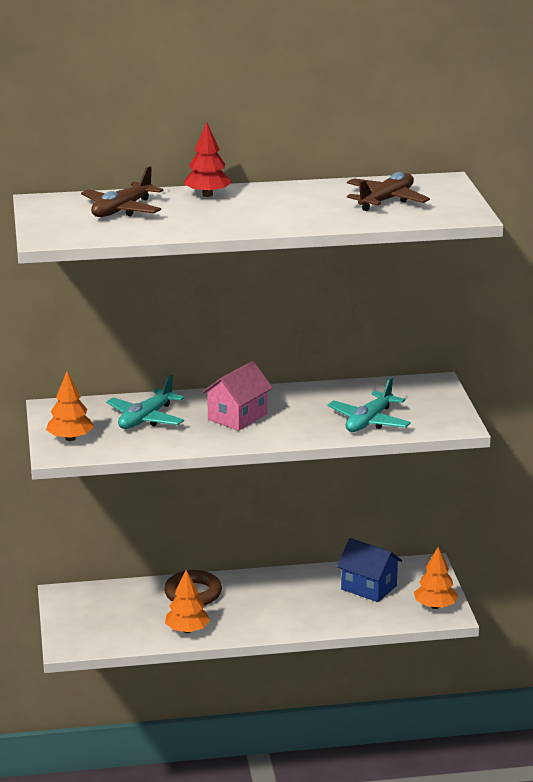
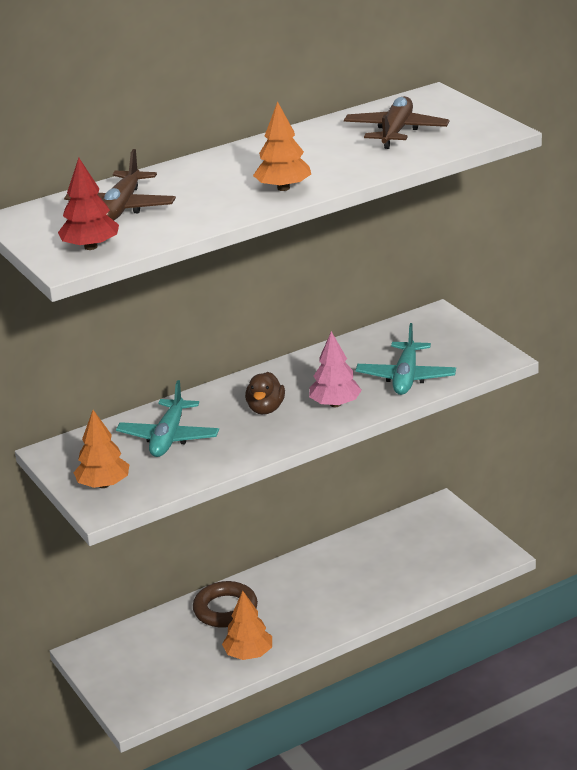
camera: 20 degrees left, 5 degrees up
red tree [184,122,232,197] -> red tree moved to [58,158,119,250]
pink house [202,361,273,431] -> brown duck [245,372,285,414]
blue house [337,538,402,602] -> none
orange tree [414,546,458,609] -> orange tree moved to [253,101,311,191]
none -> pink tree [309,331,362,407]

